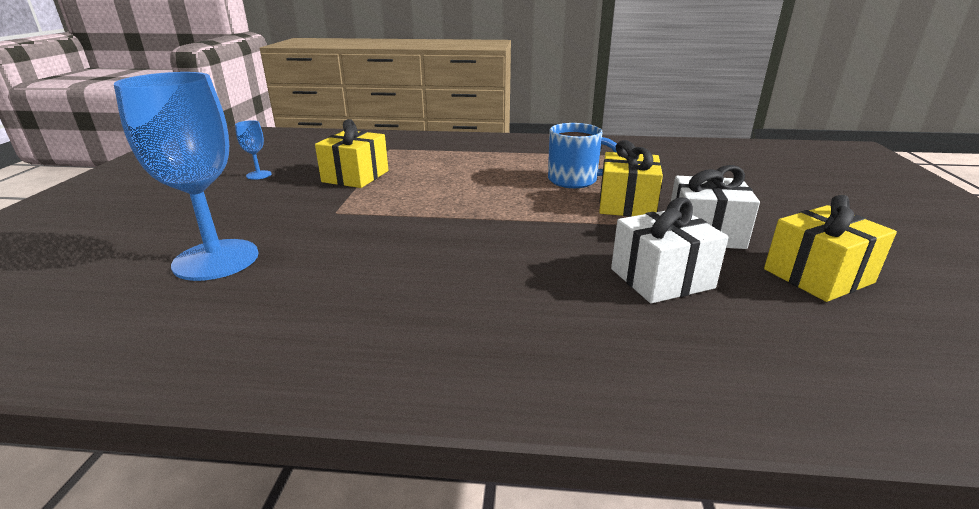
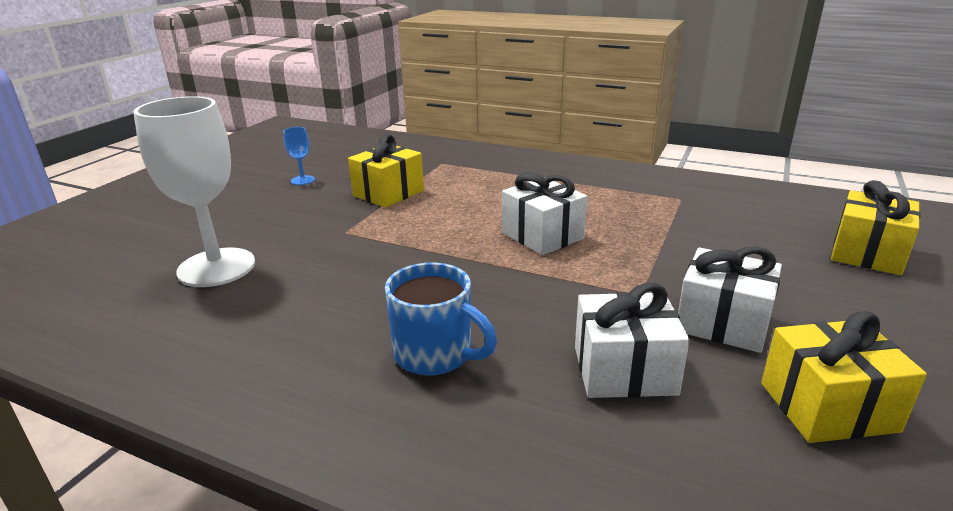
camera: 20 degrees right, 0 degrees up
blue goblet [114,72,258,281] -> white goblet [133,96,255,287]
blue mug [548,123,617,188] -> blue mug moved to [385,263,497,376]
yellow gift [599,140,663,217] -> yellow gift moved to [831,180,921,275]
none -> white gift [502,172,587,255]

